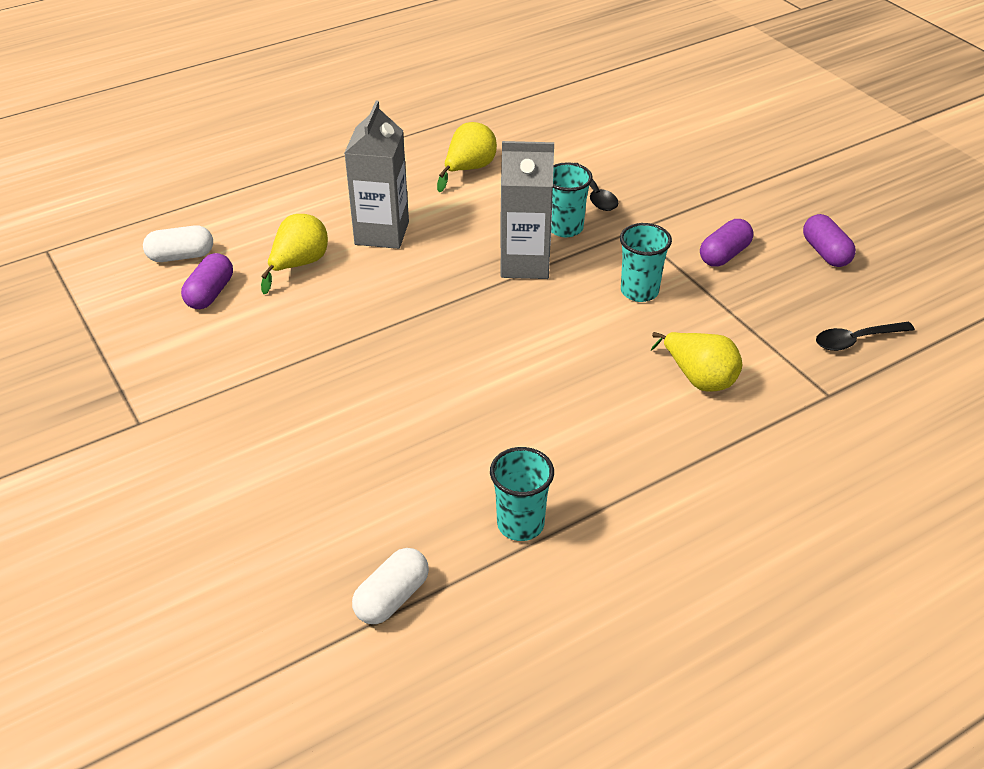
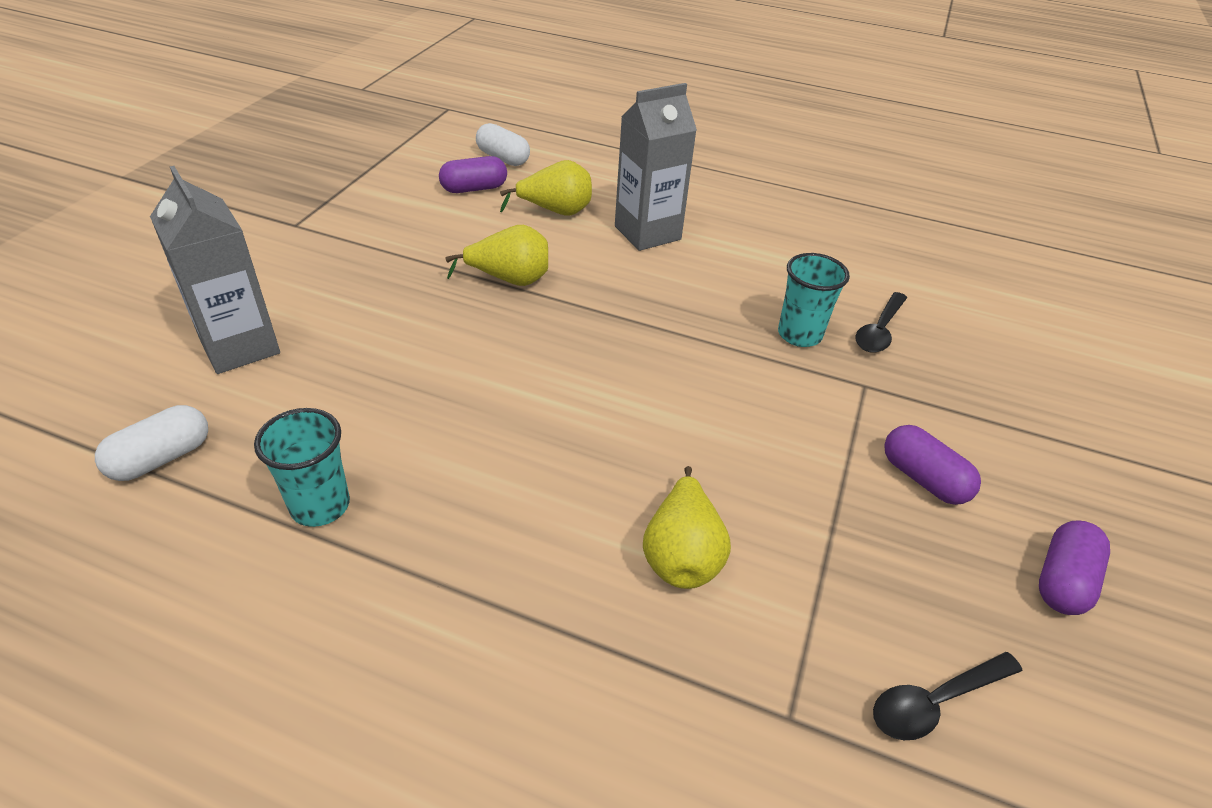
camera: 50 degrees right, 0 degrees up
white capsule [352,548,429,624] -> white capsule turned 45 degrees counterclockwise [95,405,208,481]
yellow pear [437,122,497,192] -> yellow pear moved to [445,225,548,286]
grey carton [500,141,554,279] -> grey carton moved to [150,166,280,374]
turquoise cup [620,223,672,302] -> none
purple capsule [700,219,753,267] -> purple capsule turned 45 degrees clockwise [884,425,981,505]
black spoon [816,322,915,351] -> black spoon turned 60 degrees counterclockwise [873,652,1022,740]

